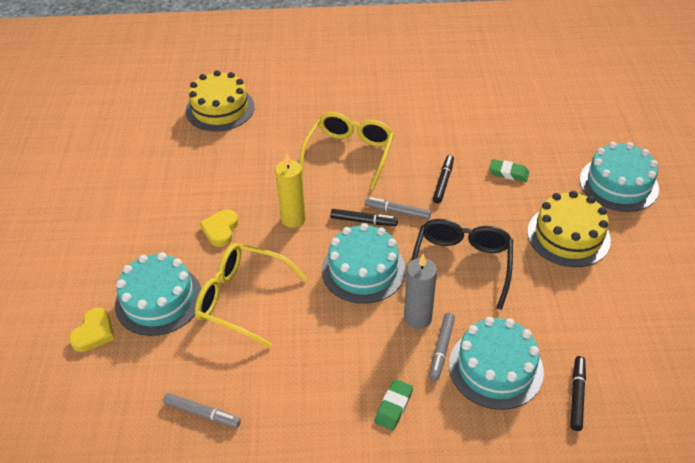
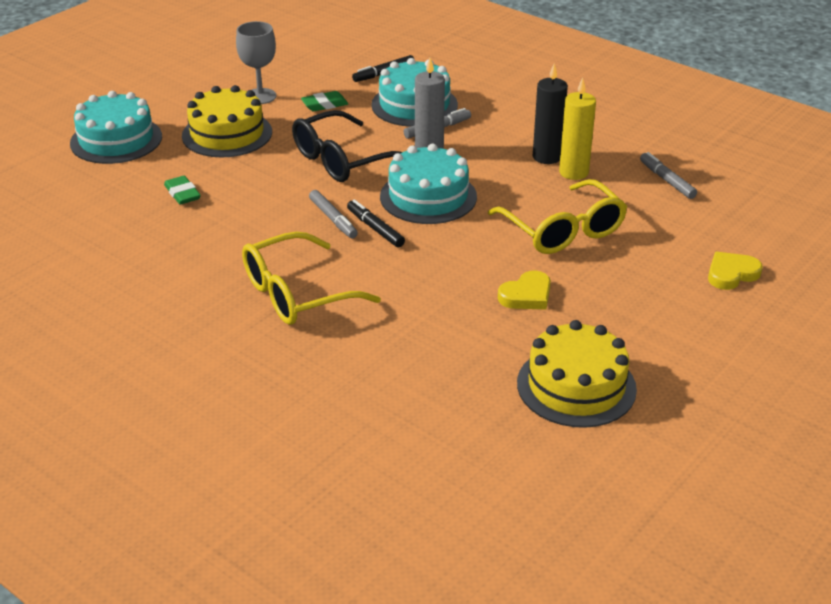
camera: 140 degrees left, 10 degrees down
turquoise cake [115,252,201,336] -> none
yellow cake [186,70,255,132] -> yellow cake moved to [517,320,637,428]
yellow candle [275,154,306,228] -> yellow candle moved to [559,78,596,180]
green eraser [375,379,413,431] -> green eraser moved to [301,91,348,111]
black marker [433,155,454,203] -> none
none -> grey goblet [236,21,276,104]
none -> black candle [533,64,568,164]

